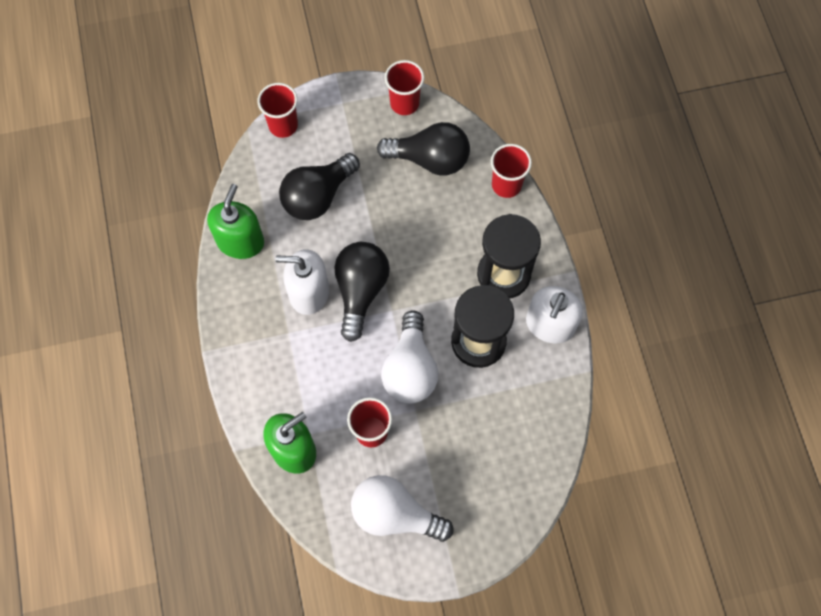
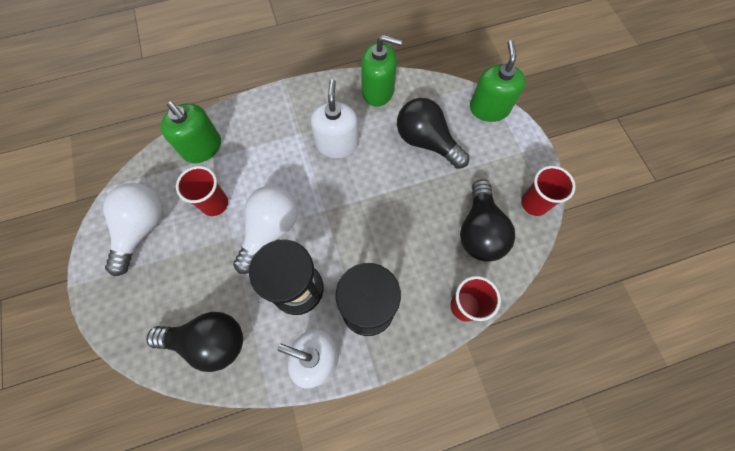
camera: 85 degrees right, 0 degrees up
red cup [258,83,298,138] -> green soap dispenser [470,40,526,122]
black light bulb [335,242,390,342] -> black light bulb moved to [147,312,243,372]
white light bulb [381,310,438,403] -> white light bulb turned 120 degrees clockwise [233,186,298,274]

